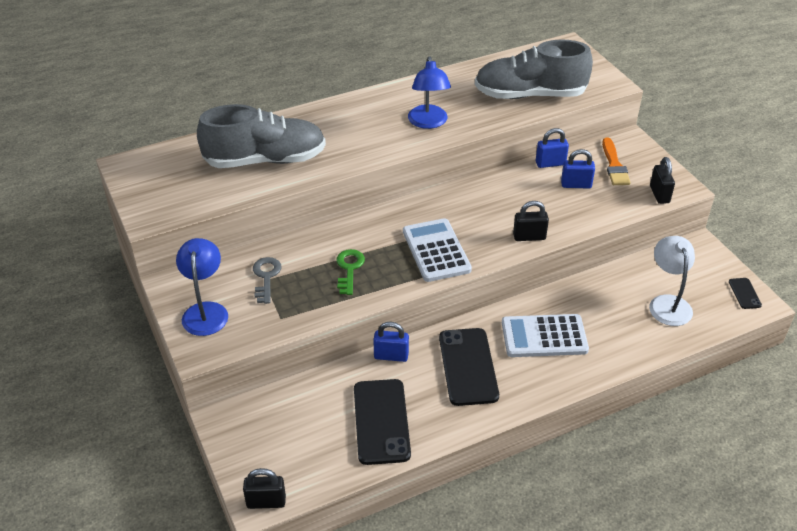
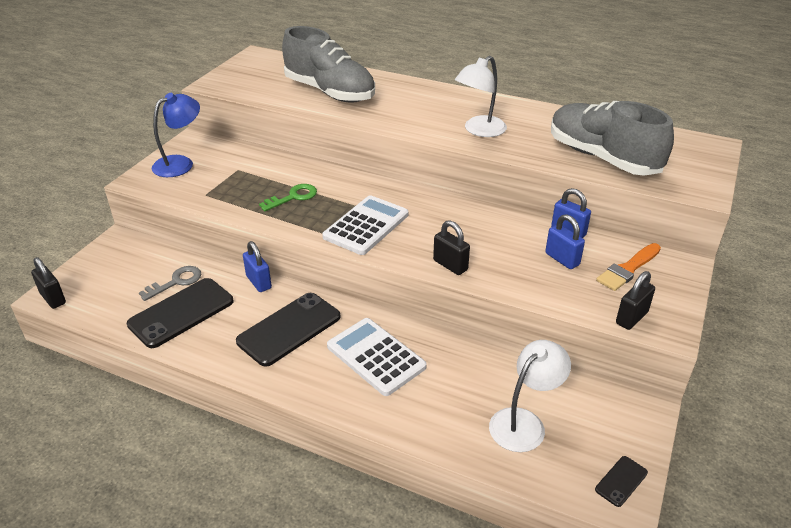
camera: 50 degrees right, 5 degrees down
grey key [253,257,281,304] -> grey key moved to [139,266,201,301]
blue lamp [408,56,451,129] -> white lamp [455,56,507,137]

